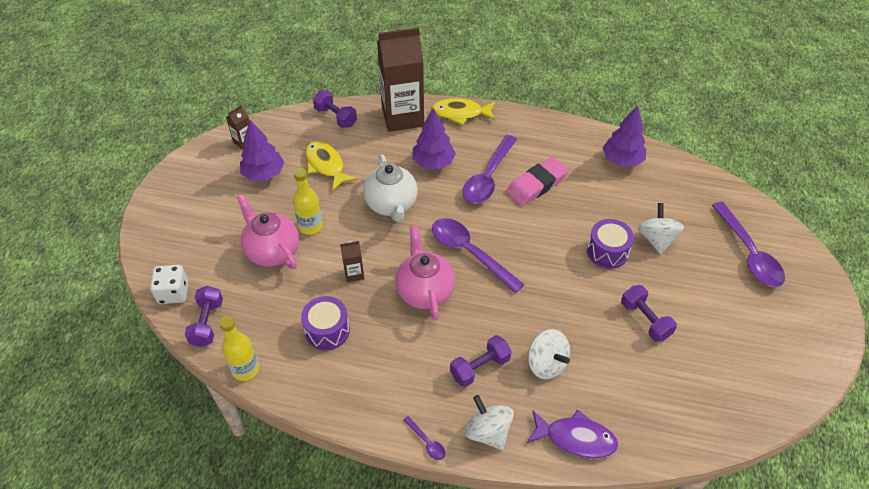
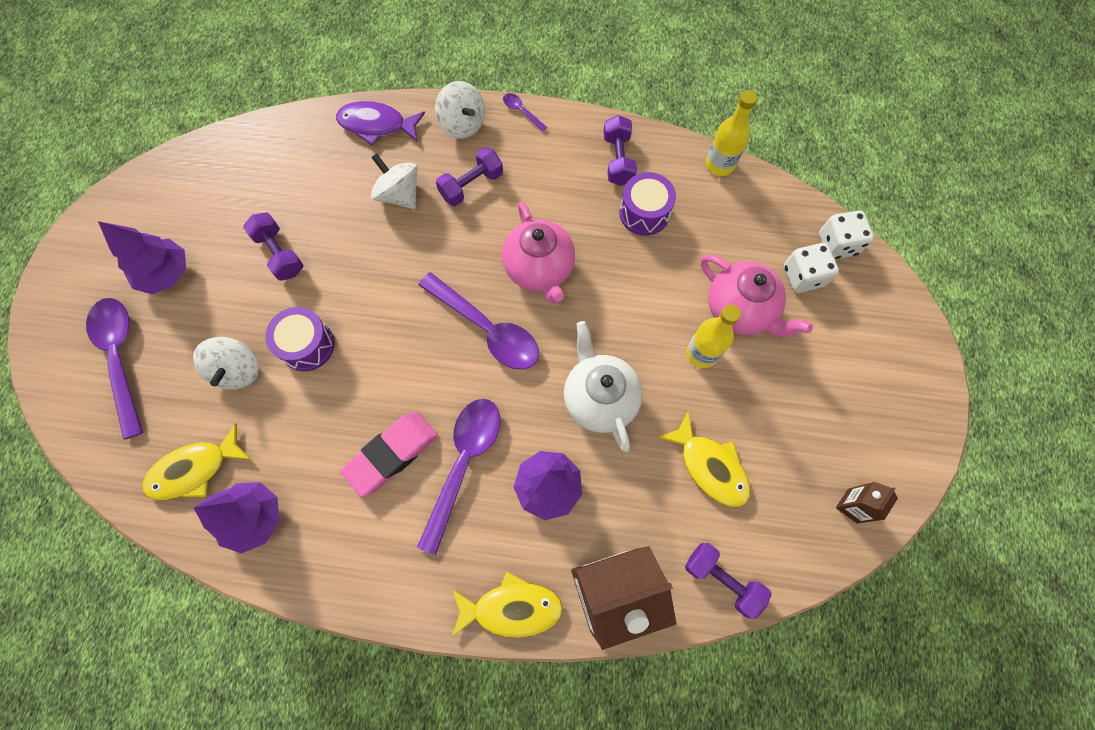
camera: 175 degrees right, 20 degrees up
purple dumbbell [184,286,223,347] -> purple dumbbell moved to [603,115,637,186]
purple tree [240,120,284,181] -> purple tree moved to [98,221,186,294]
brown carton [340,241,364,282] -> none
none -> yellow fish [142,423,251,500]
none -> white dice [784,243,839,293]

